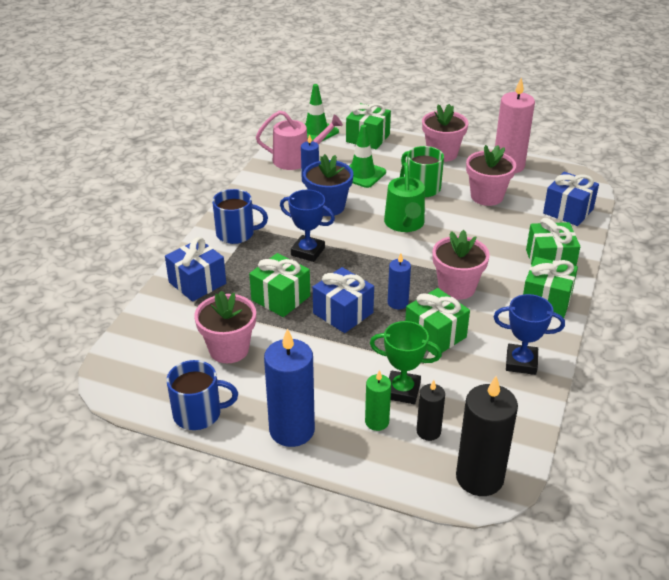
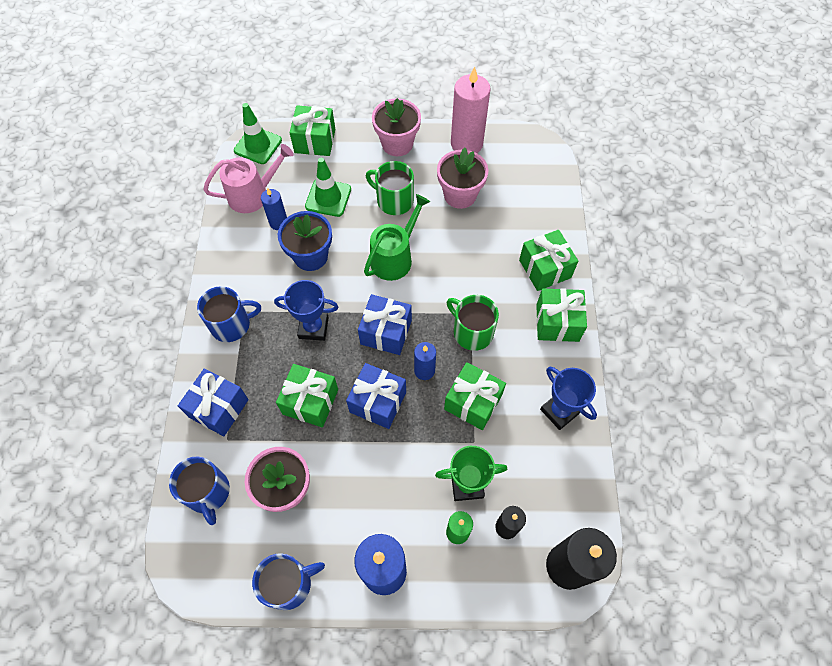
camera: 20 degrees left, 25 degrees up
green watering can [384,162,425,232] -> green watering can turned 120 degrees counterclockwise [364,194,430,281]
pink flower pot [432,230,490,300] -> green mug [447,295,499,351]
blue trophy [494,294,565,375] -> blue trophy turned 60 degrees clockwise [540,366,597,430]
blue gift [543,172,599,226] -> blue gift moved to [358,294,412,355]
none -> blue mug [169,456,230,525]

